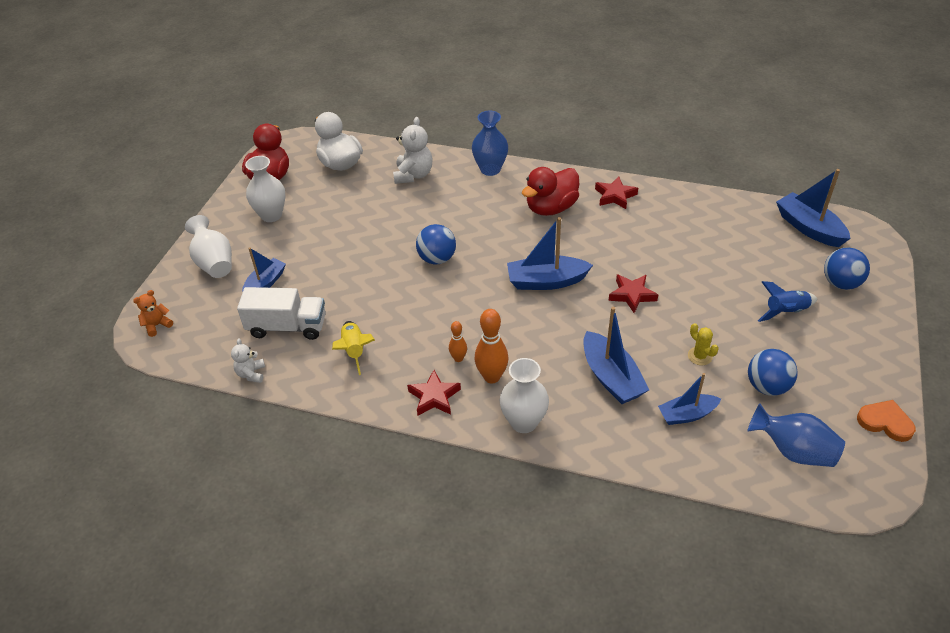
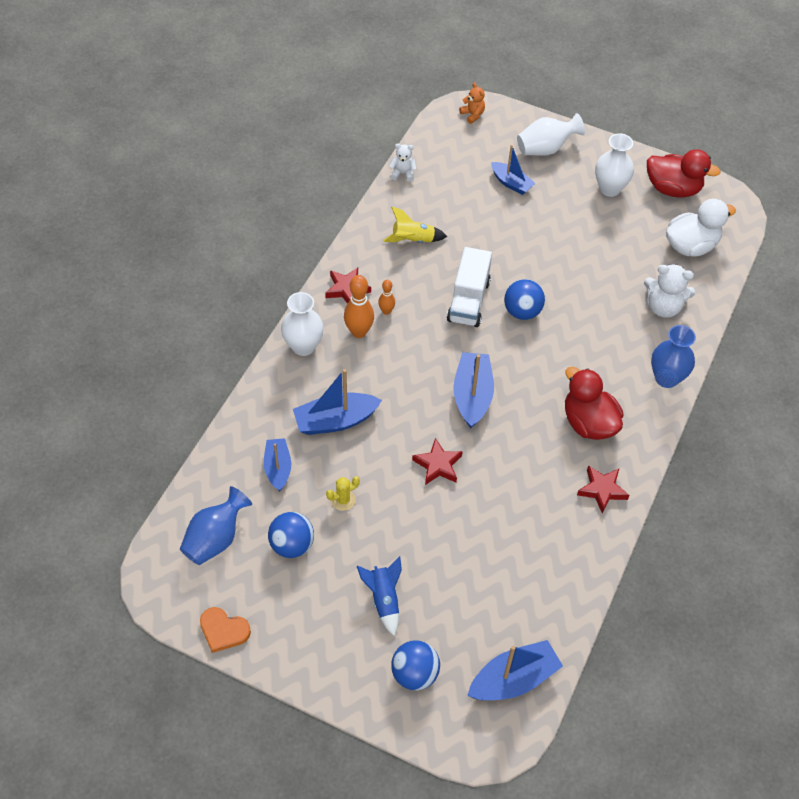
camera: 95 degrees right, 10 degrees up
white truck [237,287,326,340] -> white truck moved to [447,247,492,327]
orange heart [857,400,916,442] -> orange heart turned 75 degrees clockwise [200,607,251,653]

